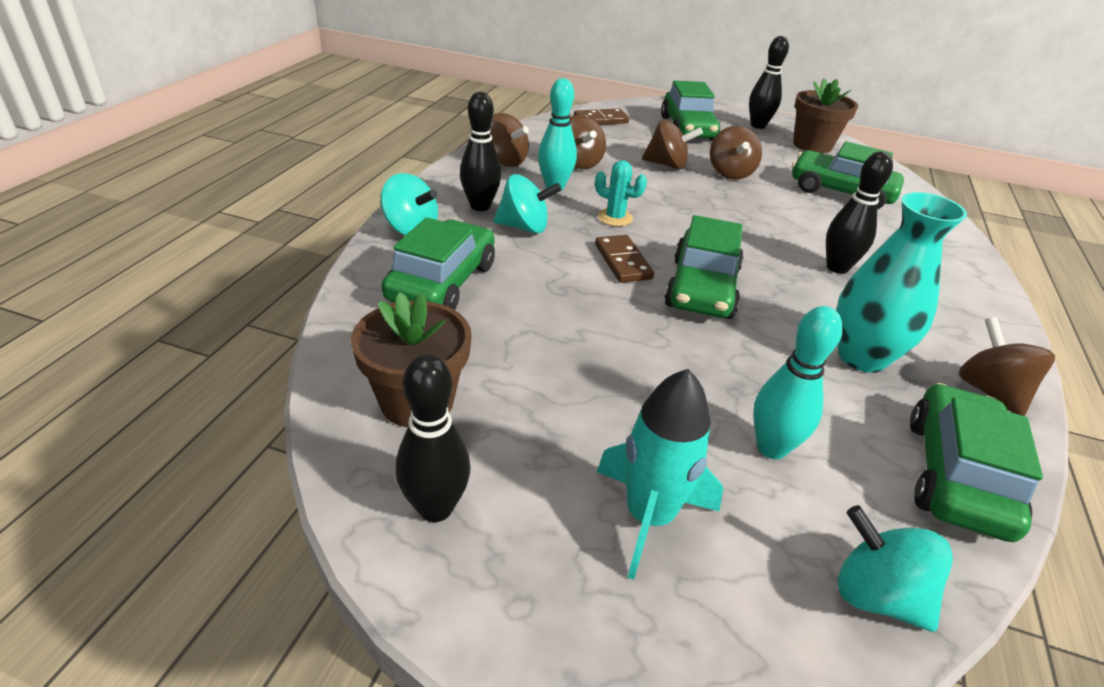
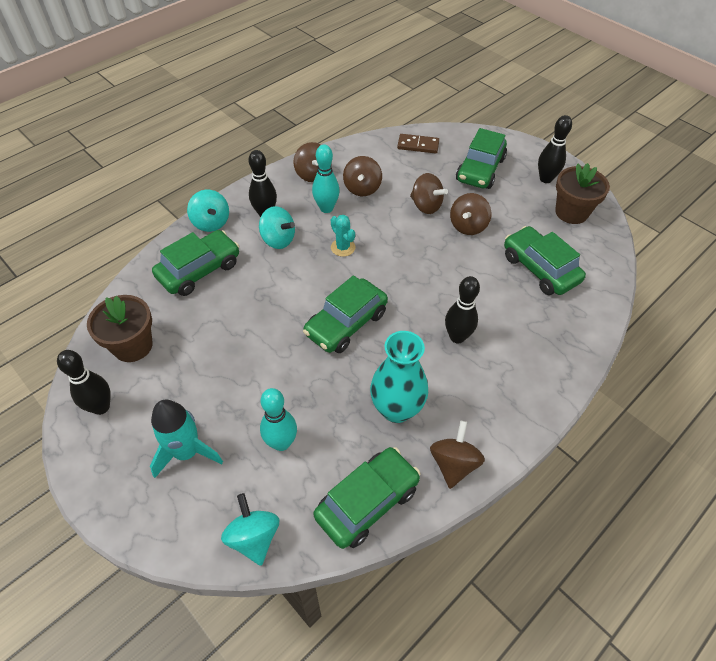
camera: 30 degrees right, 15 degrees up
brown domino [595,235,654,283] -> none

